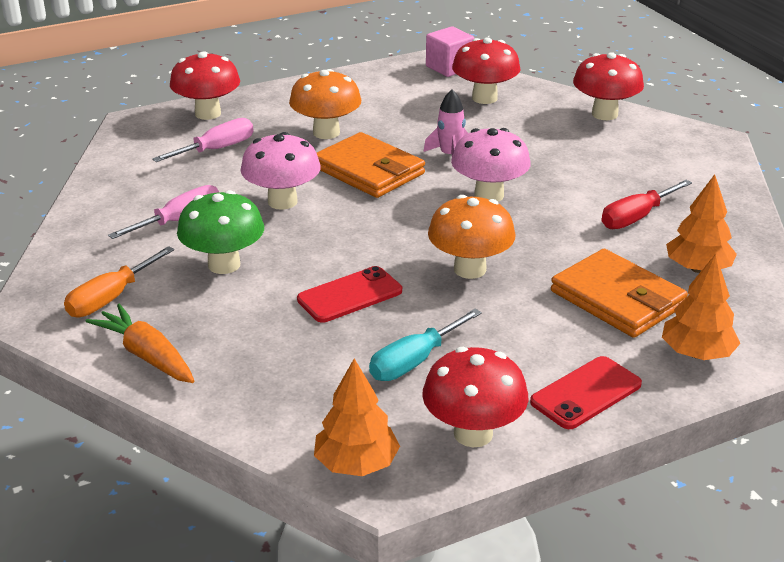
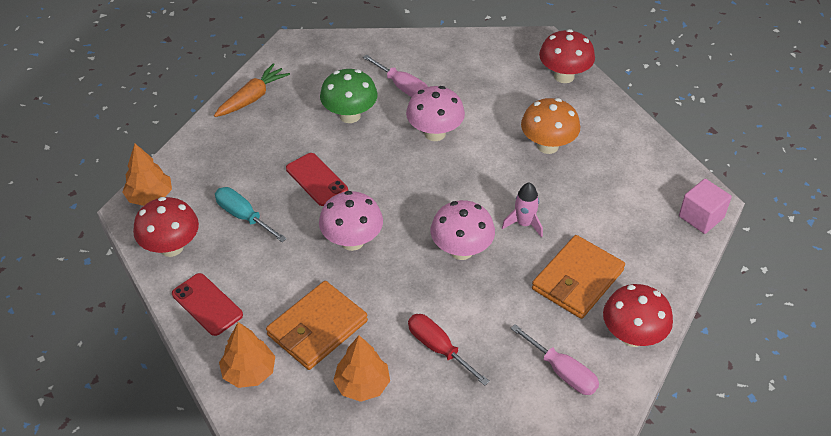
camera: 85 degrees right, 15 degrees up
orange screwdriver [64,246,174,317] -> none
pink screwdriver [152,118,254,162] -> pink screwdriver moved to [510,324,599,395]
orange wallet [317,132,425,198] -> orange wallet moved to [532,235,625,319]
orange mushroom [428,195,516,279] -> pink mushroom [319,191,383,251]
red mushroom [452,38,521,104] -> none

